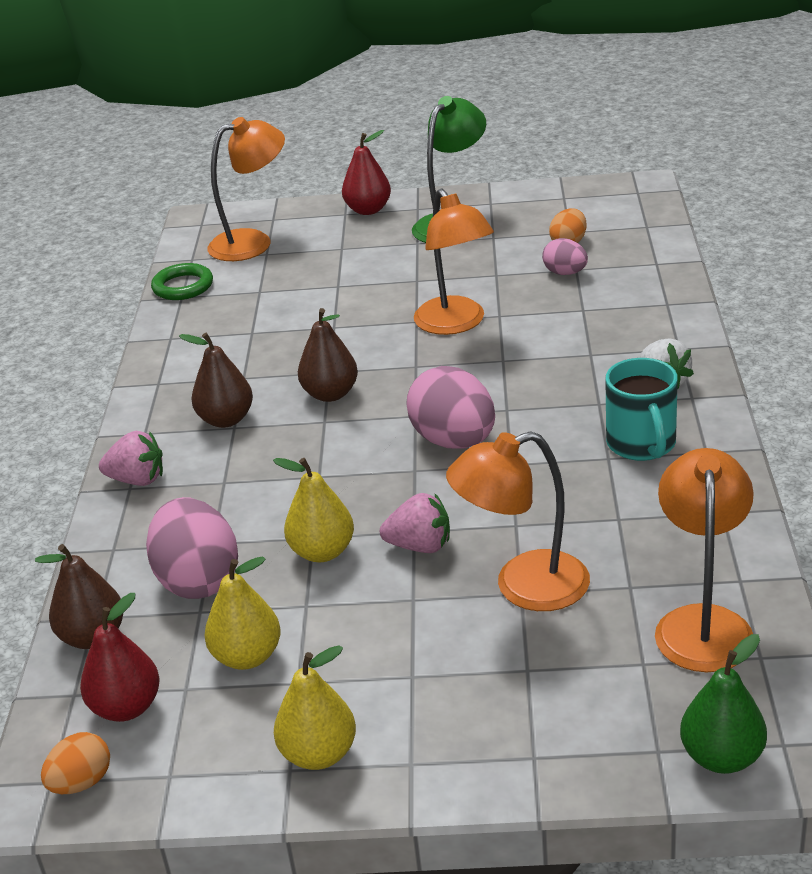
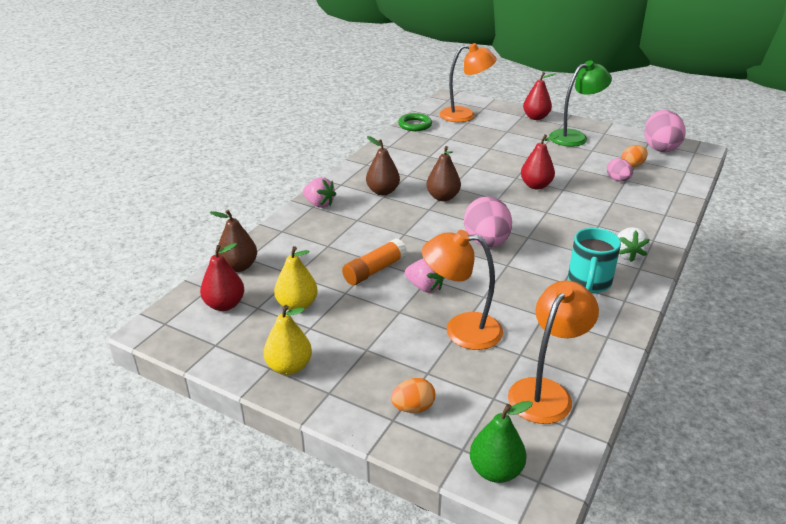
camera: 25 degrees right, 0 degrees up
orange egg [41,732,110,794] -> orange egg moved to [391,378,435,413]
pink egg [146,497,238,599] -> pink egg moved to [644,110,686,152]
yellow pear [273,458,354,562] -> orange glue stick [342,238,407,285]
orange lamp [414,189,494,335] -> red pear [521,134,560,190]

